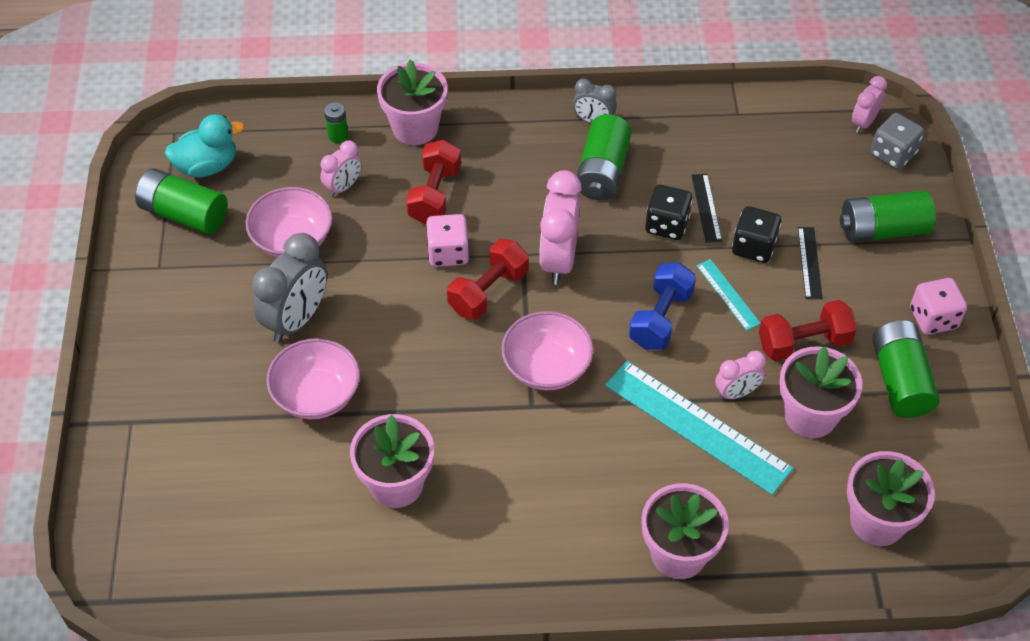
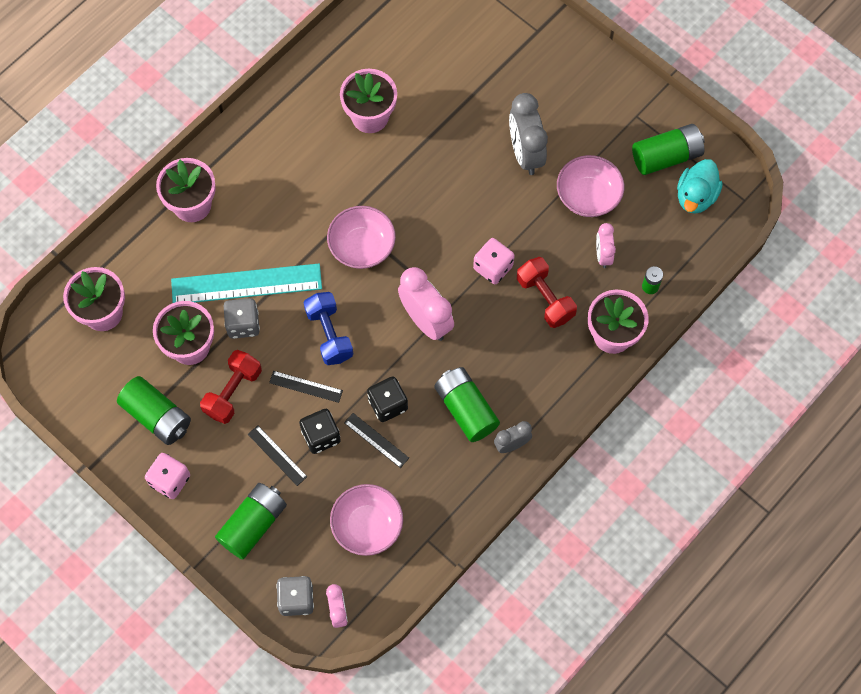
camera: 135 degrees right, 15 degrees up
pink bowl [267,338,360,419] -> pink bowl moved to [330,484,403,556]
red dumbbell [447,239,529,320] -> none
turquoise ruler [696,259,761,331] -> black ruler [269,371,343,403]
pink clock [715,351,766,400] -> grey dice [224,298,260,339]

